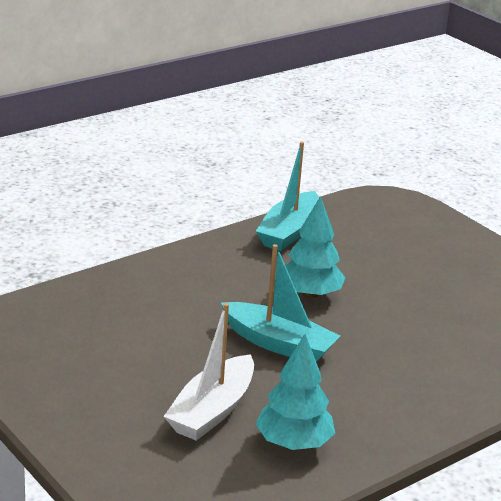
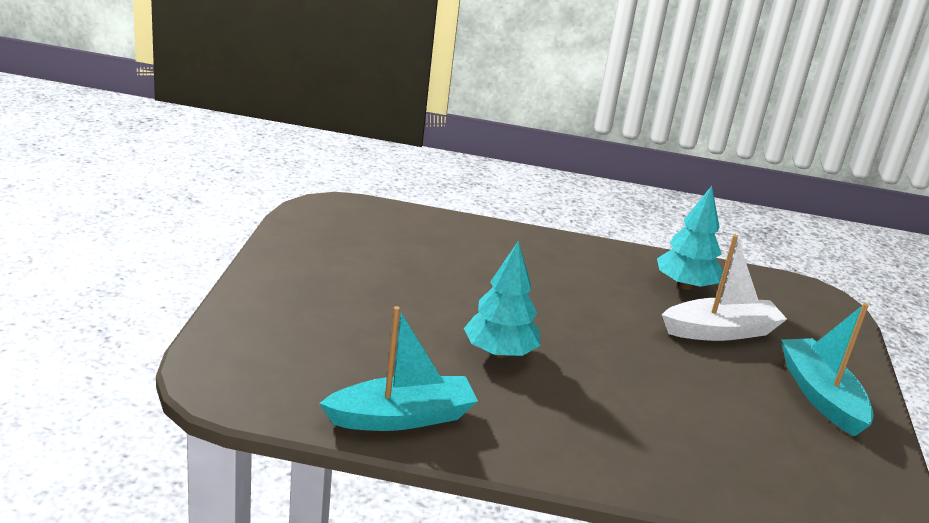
camera: 135 degrees left, 0 degrees up
turquoise boat [221,244,340,362] -> turquoise boat moved to [781,303,874,437]

